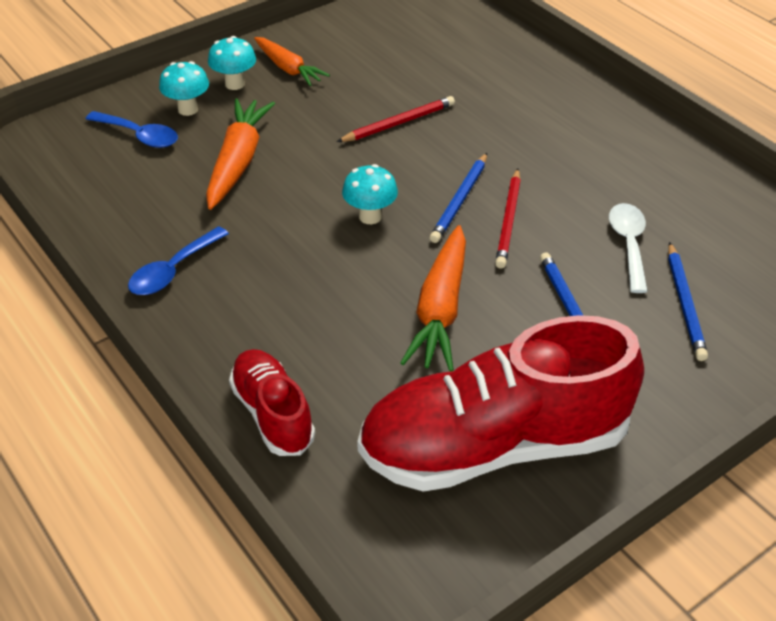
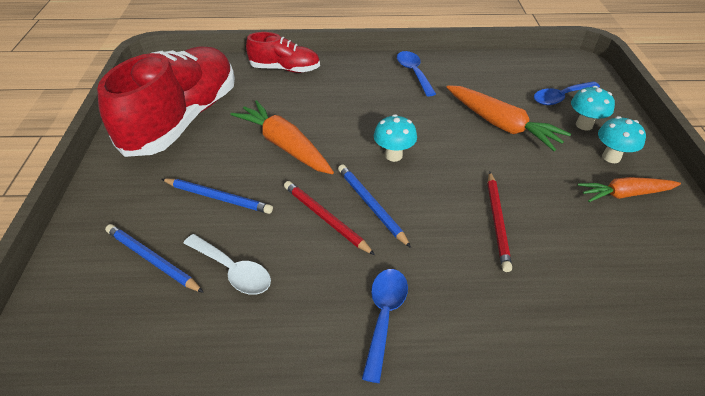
camera: 125 degrees right, 0 degrees up
none -> blue spoon [362,269,408,383]

